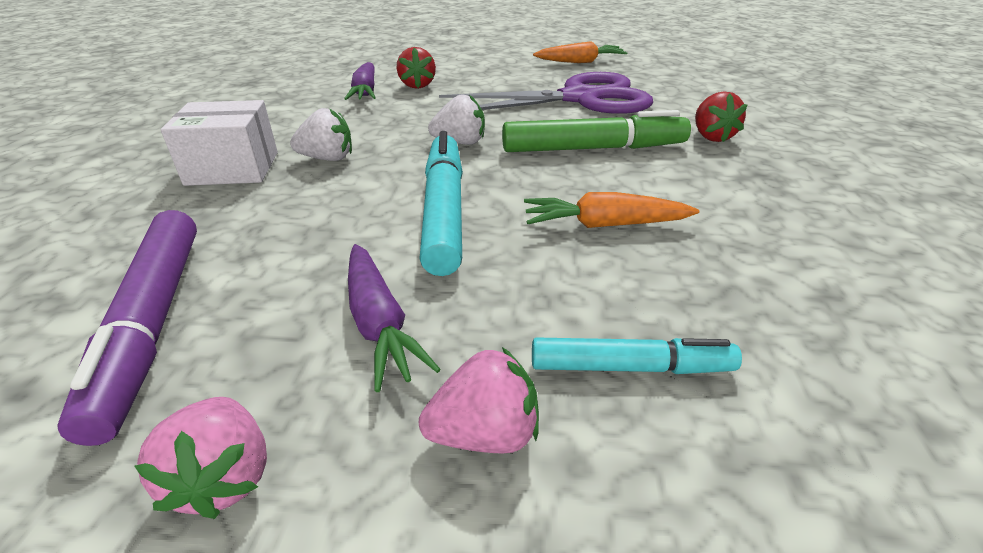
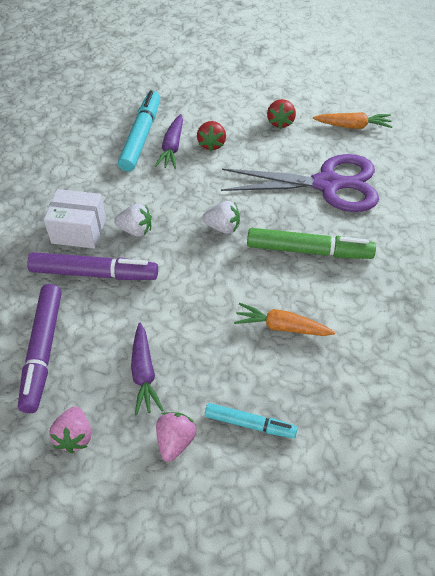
camera: 15 degrees right, 15 degrees up
turquoise marker [419,131,463,276] -> turquoise marker moved to [118,91,160,172]
pink strawberry [419,347,539,453] -> pink strawberry turned 75 degrees counterclockwise [156,412,196,462]
red strawberry [695,91,747,142] -> red strawberry moved to [267,99,296,129]
none -> purple marker [27,252,158,280]

